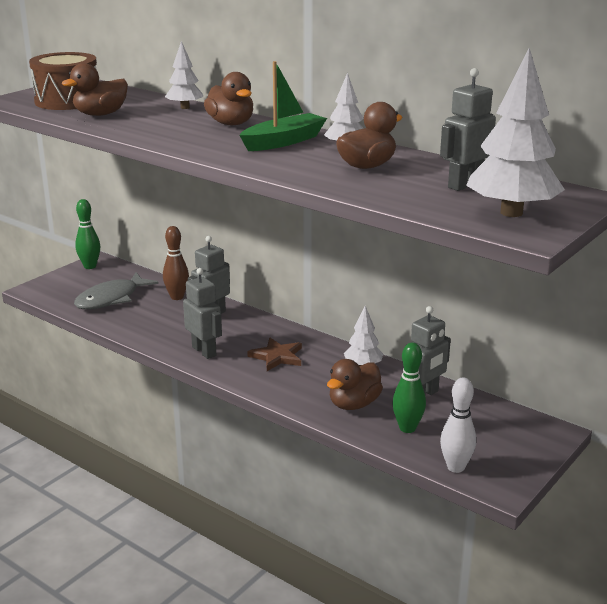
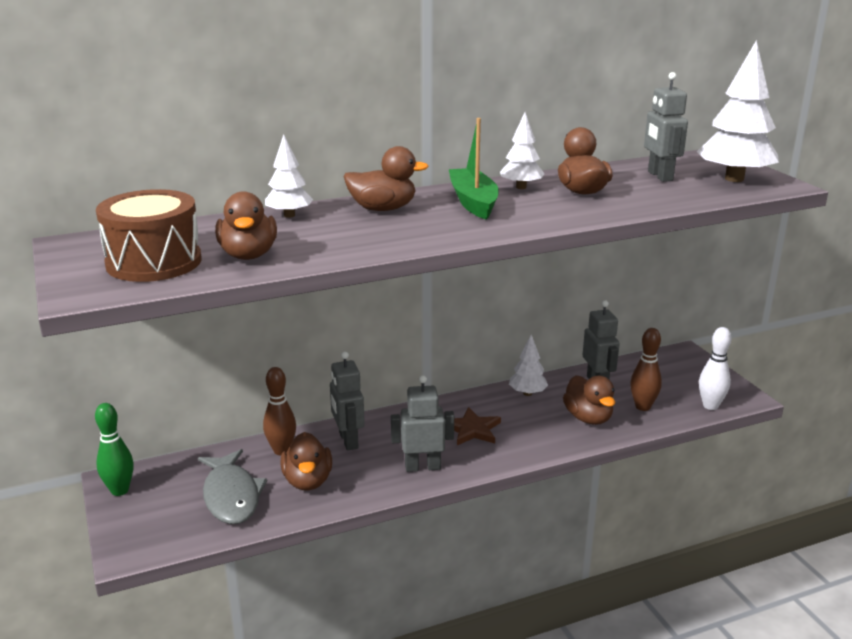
camera: 60 degrees left, 0 degrees up
green bowling pin [392,343,426,433] -> brown bowling pin [630,328,662,411]
none -> brown duck [280,432,332,491]

